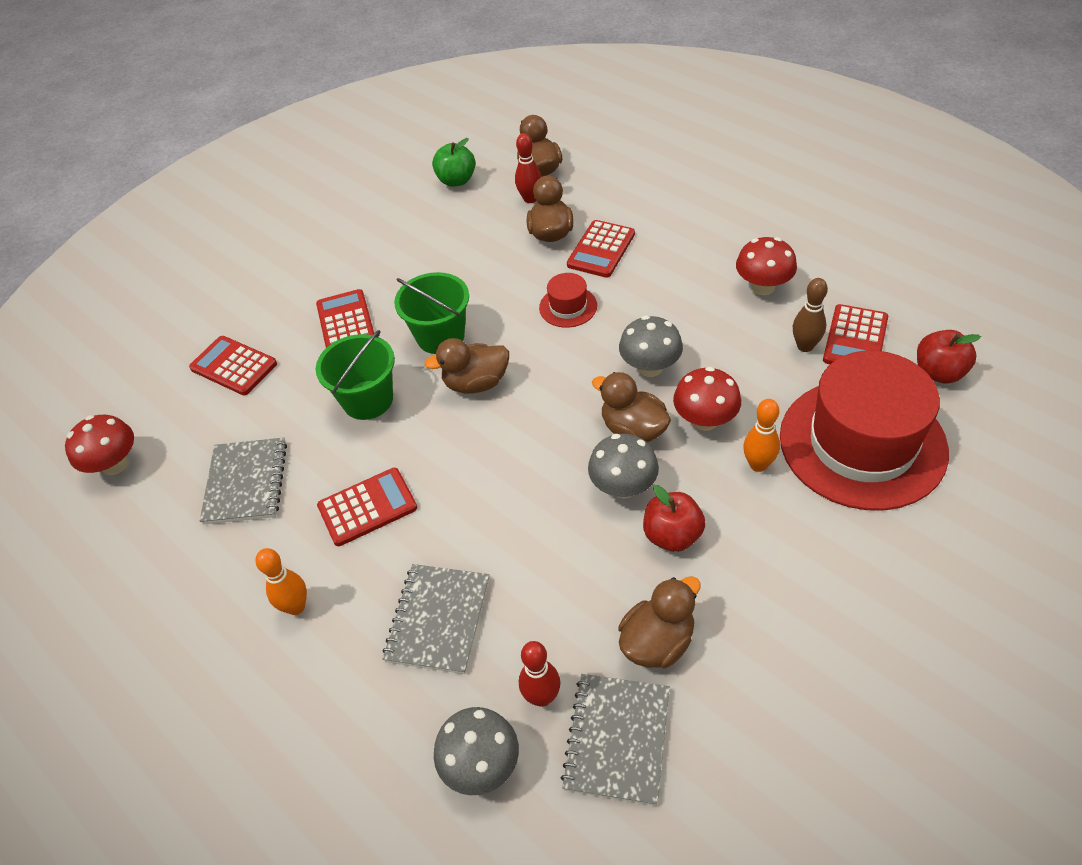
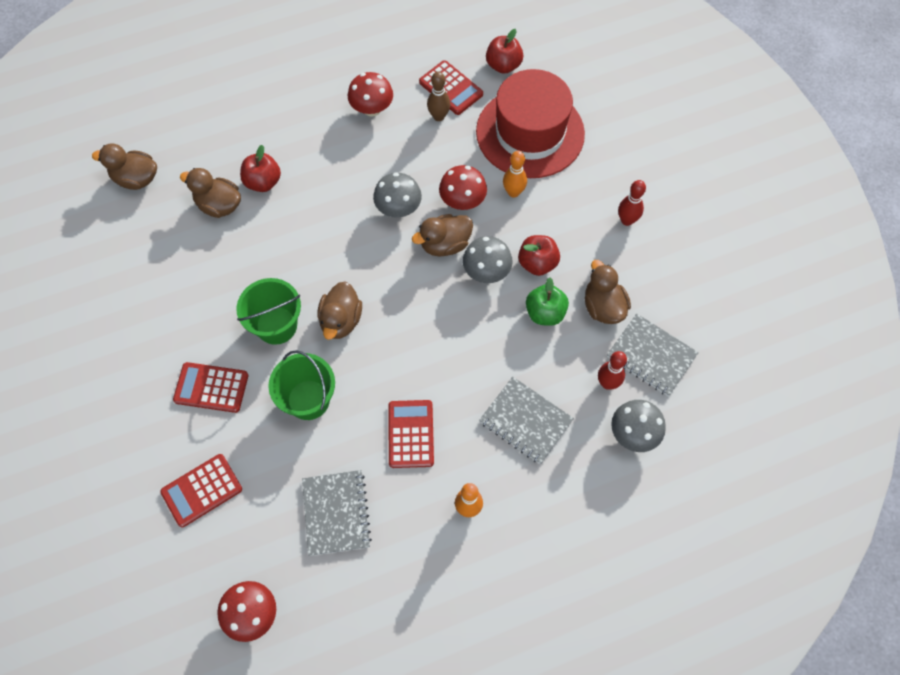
camera: 70 degrees left, 15 degrees up
grey notebook [200,438,287,525] -> grey notebook turned 60 degrees clockwise [302,470,372,556]
green apple [432,138,476,187] -> green apple moved to [526,277,569,326]
red bowling pin [515,133,541,203] -> red bowling pin moved to [618,180,646,226]
red hat [539,273,597,328] -> none
red calculator [567,220,635,278] -> red apple [240,145,281,192]

